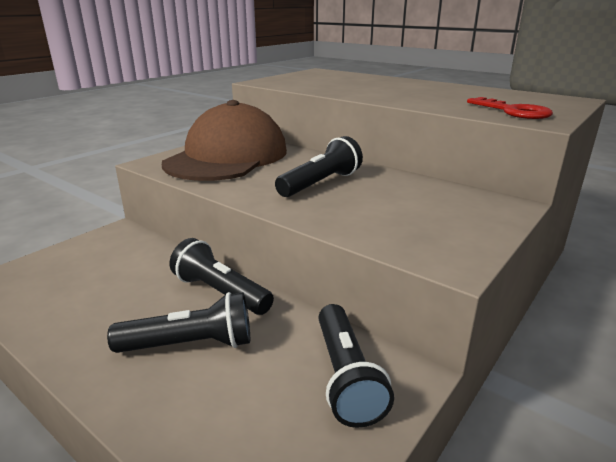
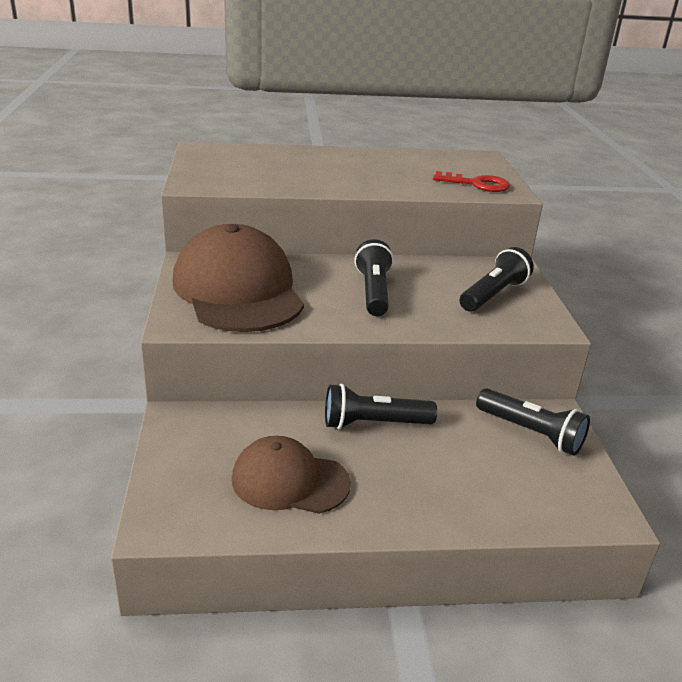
camera: 45 degrees left, 5 degrees up
black flashlight [107,292,250,353] -> black flashlight moved to [460,247,534,312]
none -> brown cap [232,436,351,514]

